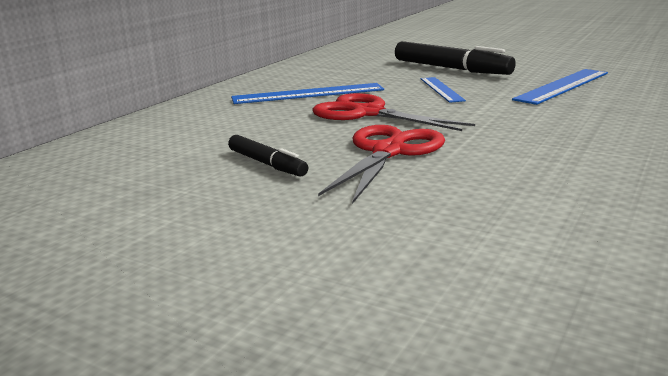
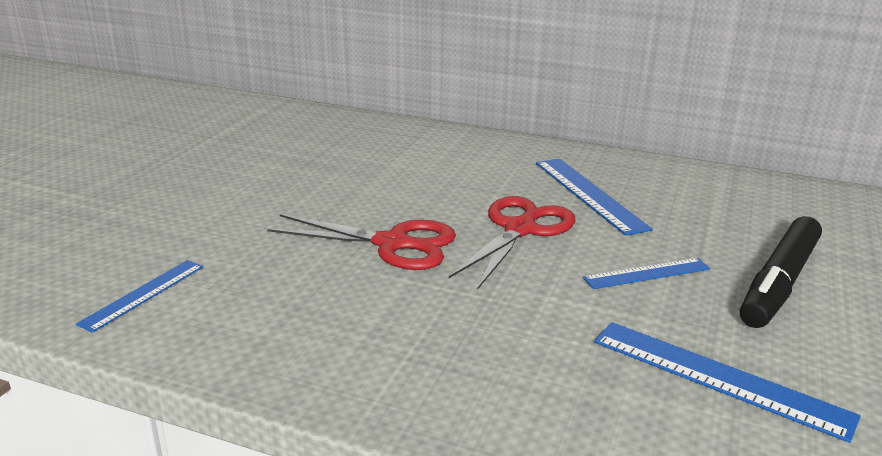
camera: 80 degrees right, 5 degrees up
black marker [228,135,308,176] -> none
none -> blue ruler [76,260,203,333]

